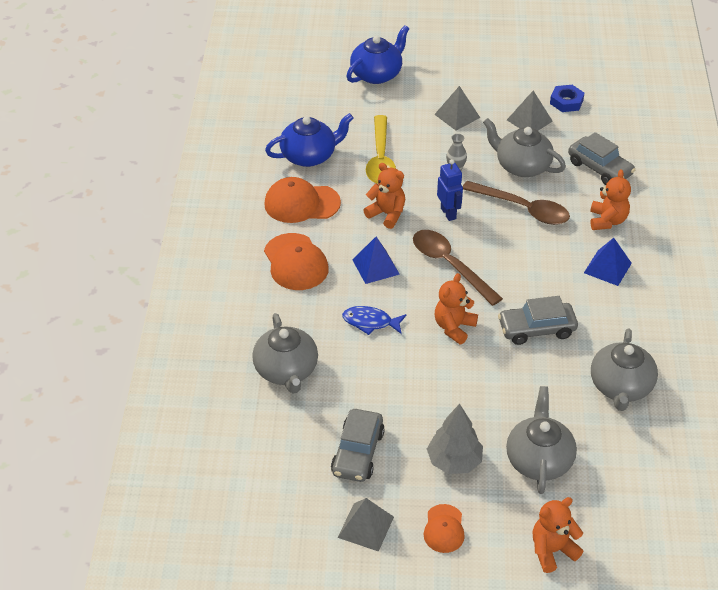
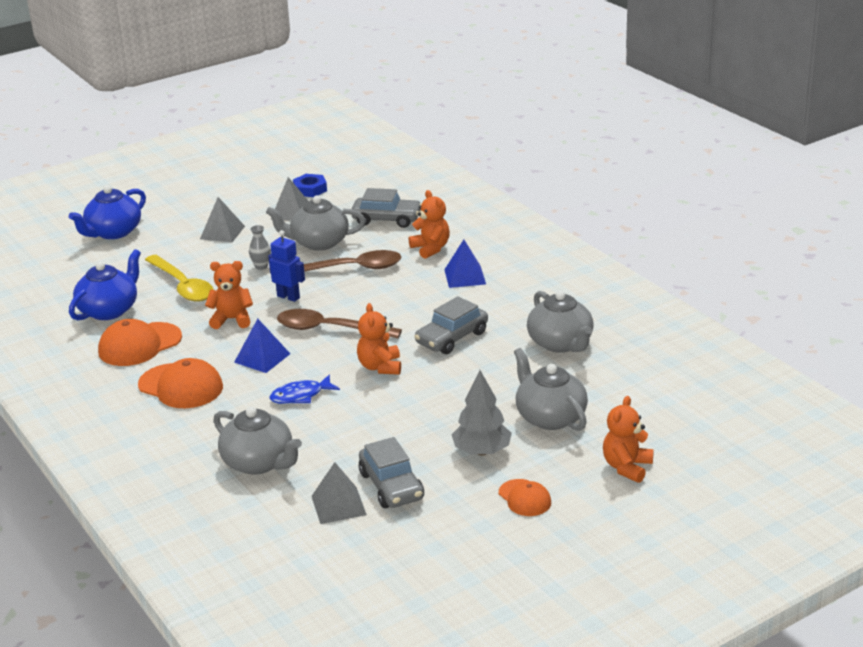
camera: 35 degrees left, 15 degrees down
grey pyramid [338,498,394,552] -> grey pyramid moved to [312,462,367,524]
blue teapot [346,25,409,84] -> blue teapot turned 150 degrees counterclockwise [69,185,146,239]

